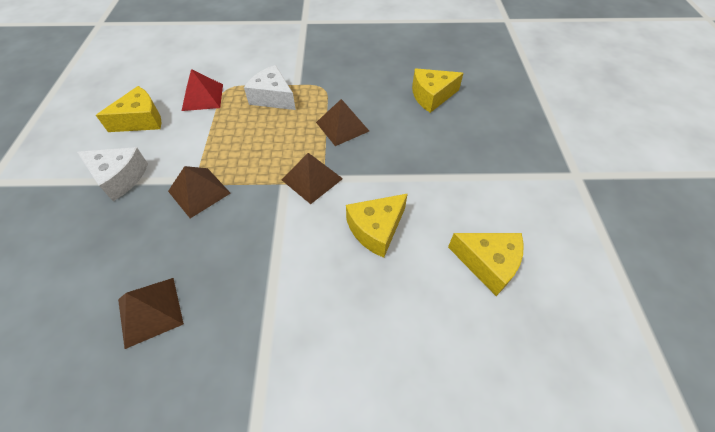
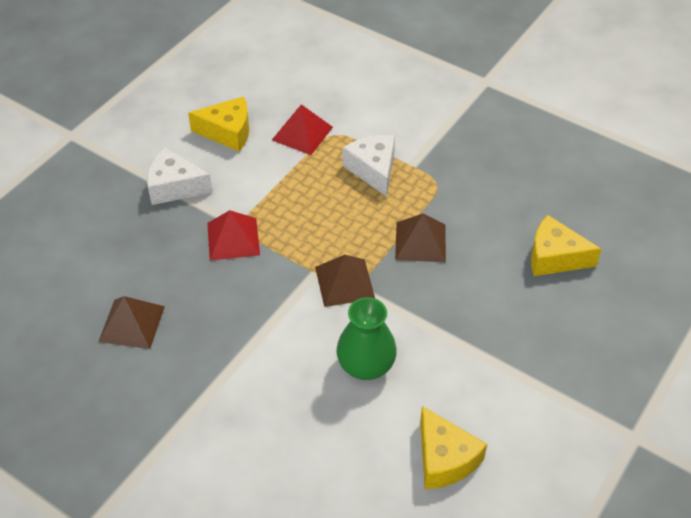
camera: 35 degrees right, 5 degrees down
white cheese [77,147,148,201] -> white cheese turned 135 degrees clockwise [147,147,213,205]
brown pyramid [168,166,231,218] -> red pyramid [207,210,260,261]
yellow cheese [346,193,408,258] -> green vase [336,297,397,380]

